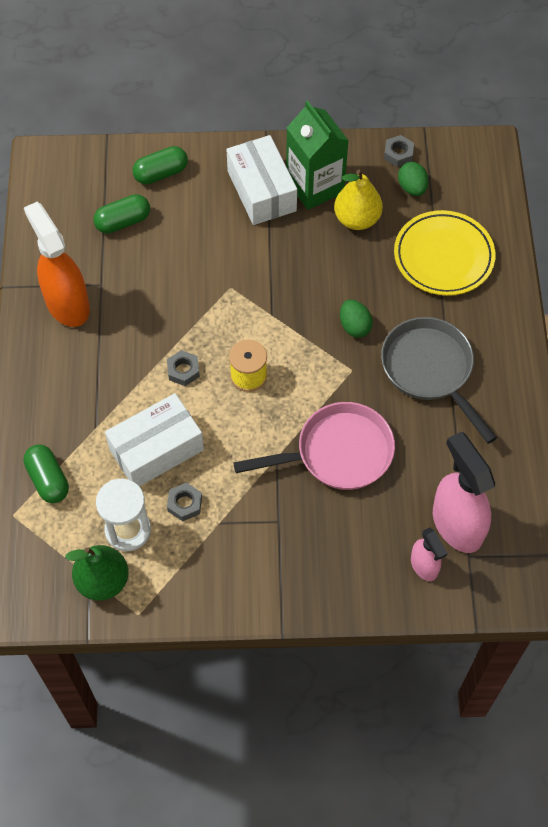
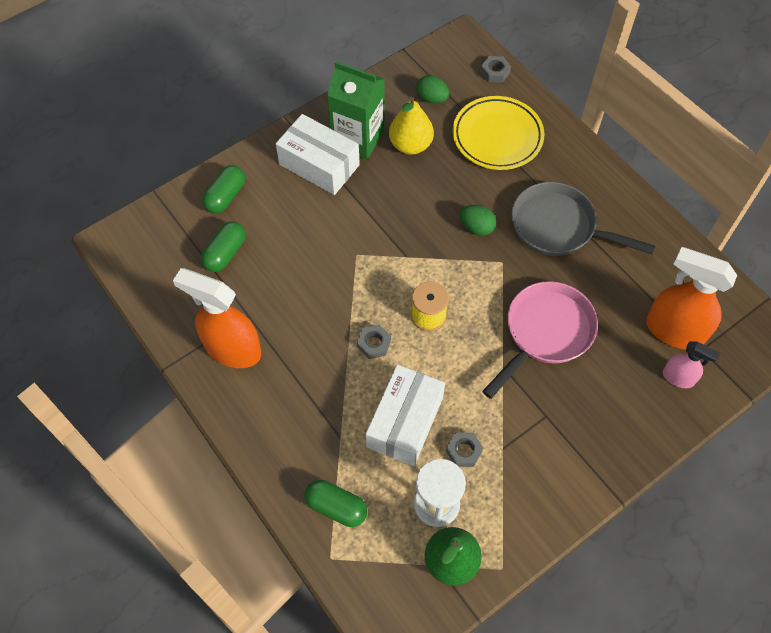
camera: 35 degrees left, 0 degrees up
grey nut [384,135,414,167] -> grey nut moved to [481,56,511,83]
pink spray bottle [433,432,495,553] -> orange spray bottle [646,247,737,350]

